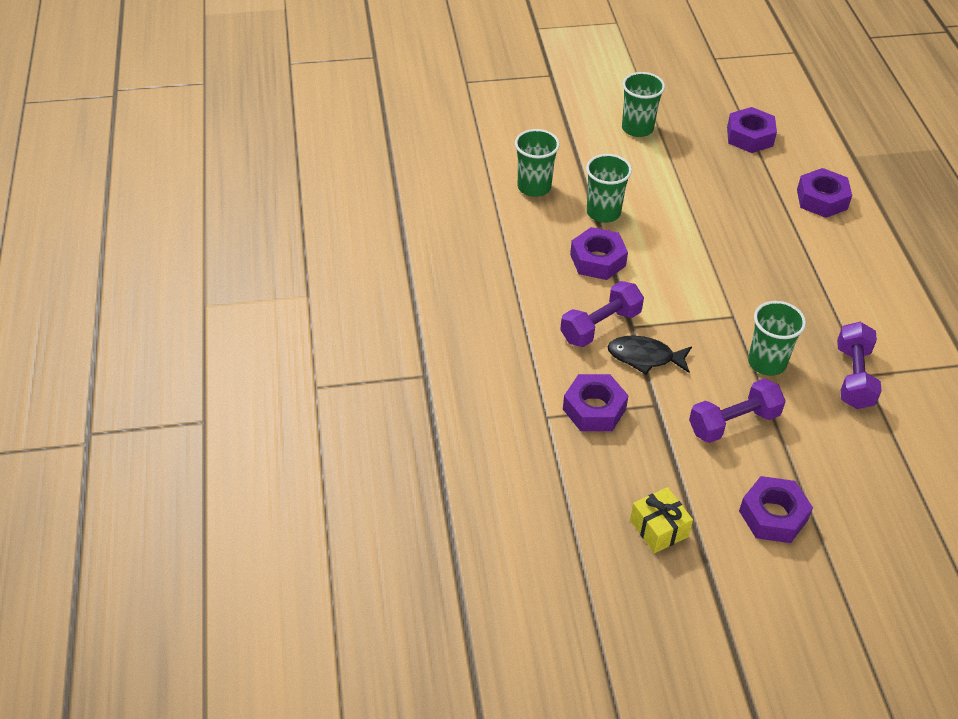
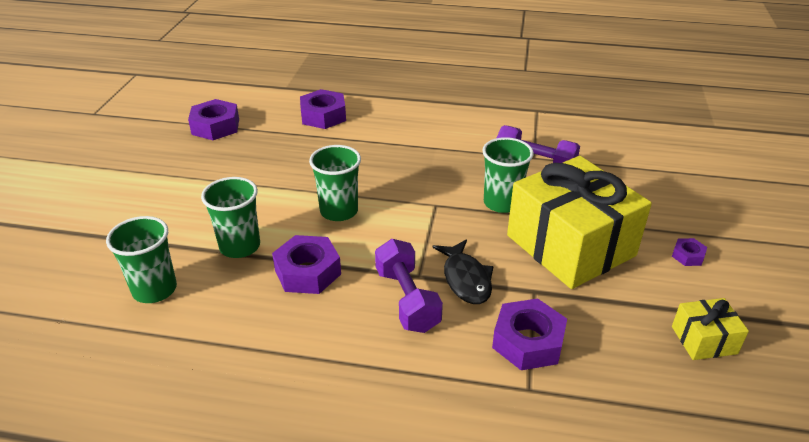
camera: 70 degrees left, 10 degrees down
black fish [607,336,692,374] -> black fish turned 45 degrees counterclockwise [433,240,494,304]
green cup [622,72,665,137] -> green cup moved to [309,145,361,221]
purple dumbbell [689,379,786,443] -> yellow gift [507,156,652,289]
purple nut [739,476,813,543] -> purple nut [672,238,707,266], size x0.50

